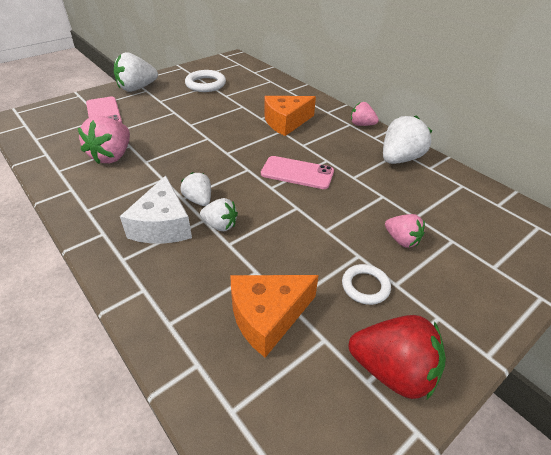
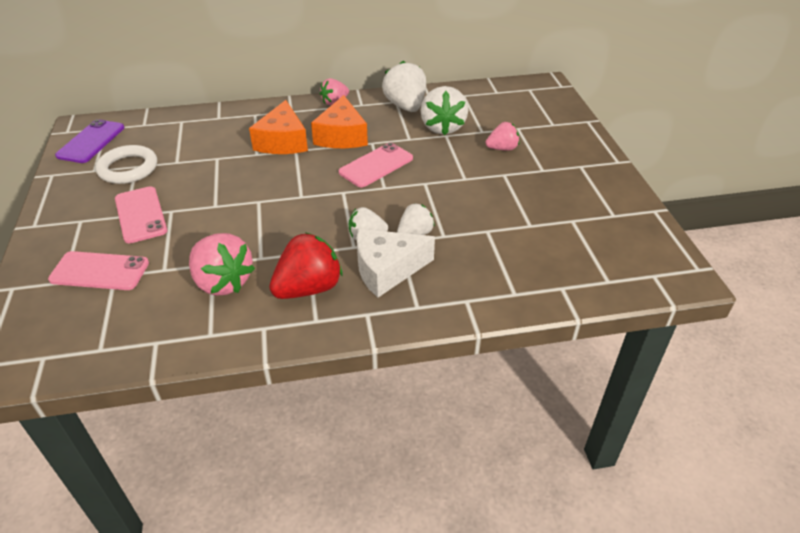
camera: 60 degrees left, 0 degrees up
white strawberry [114,52,158,92] -> white strawberry moved to [420,86,468,135]
white cheese [120,175,192,243] -> white cheese turned 135 degrees clockwise [357,229,435,298]
orange cheese [230,275,319,358] -> orange cheese moved to [311,95,368,148]
white ring [342,264,391,305] -> none
red strawberry [349,315,446,399] -> red strawberry moved to [269,232,343,299]
none -> purple phone [55,119,124,163]
none -> pink phone [115,186,167,244]

